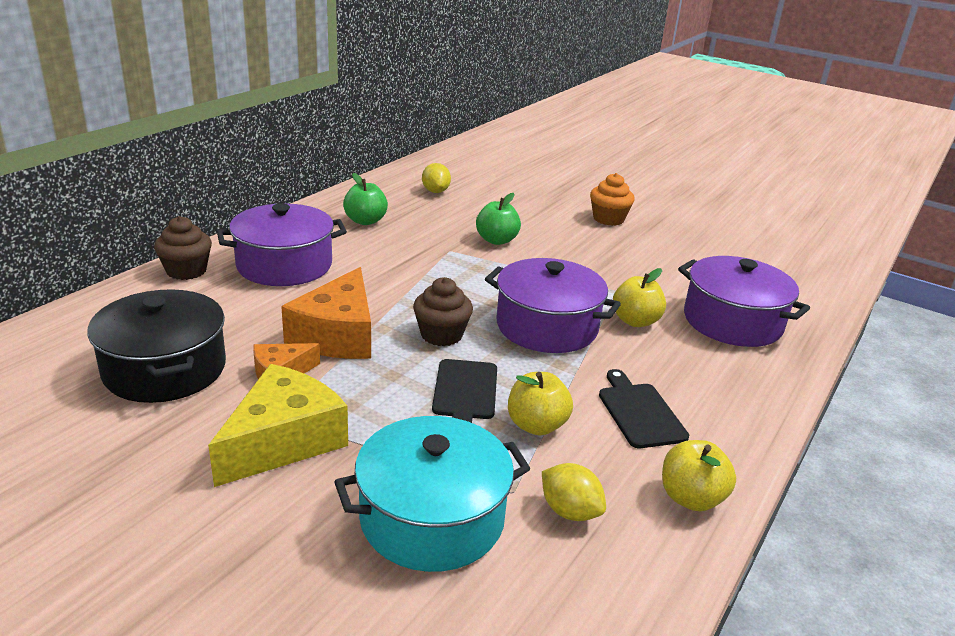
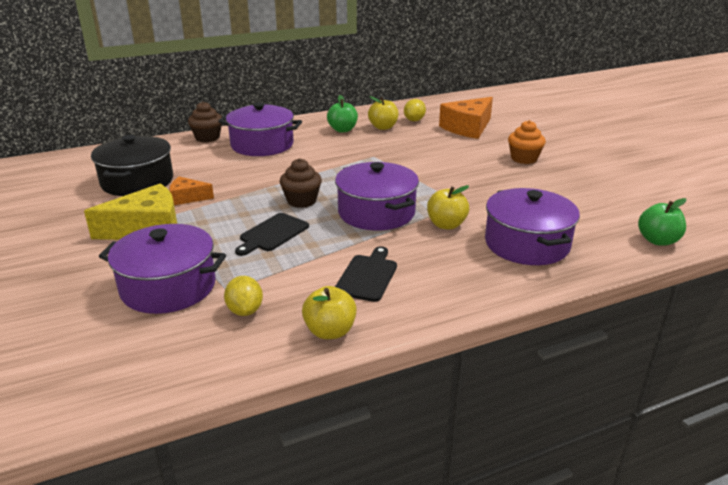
camera: 35 degrees right, 0 degrees up
orange cheese [281,267,371,359] -> orange cheese moved to [439,97,493,139]
turquoise pot [334,416,531,572] -> purple pot [99,224,226,314]
green apple [476,193,521,245] -> green apple moved to [638,198,687,246]
yellow apple [508,372,573,436] -> yellow apple moved to [368,96,399,130]

